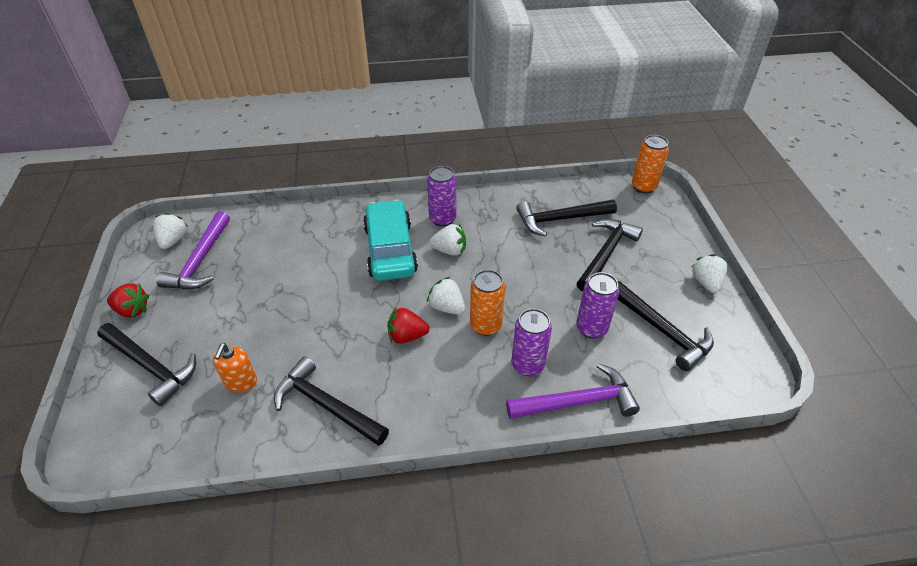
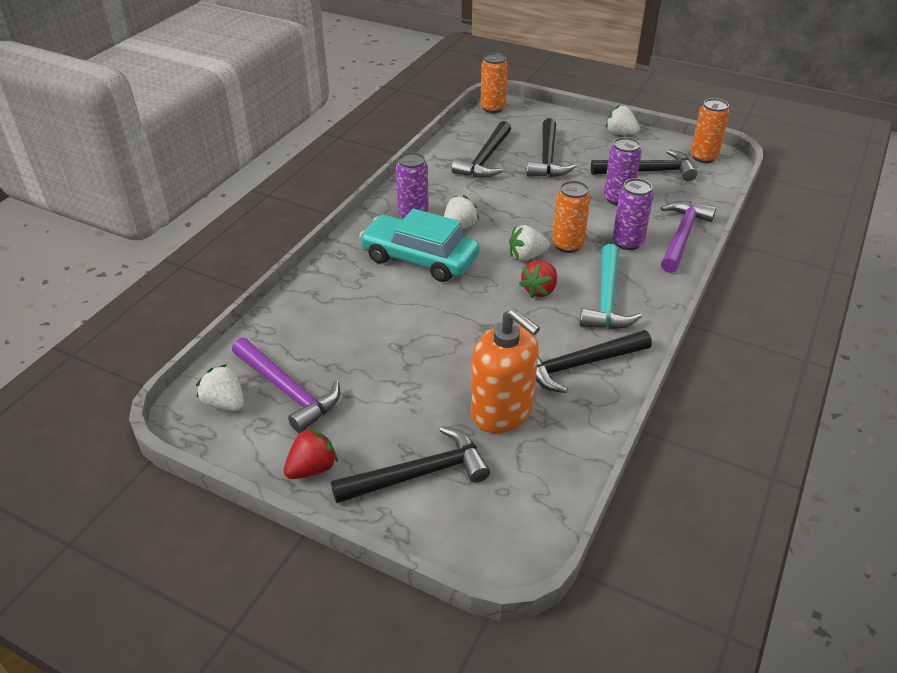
camera: 55 degrees left, 5 degrees down
orange soap dispenser [213,343,257,392] -> orange soap dispenser [471,308,540,433], size x1.81
black hammer [576,219,643,291] -> black hammer turned 150 degrees counterclockwise [526,118,576,177]
none -> turquoise hammer [580,244,642,329]
none -> orange can [691,98,730,163]

